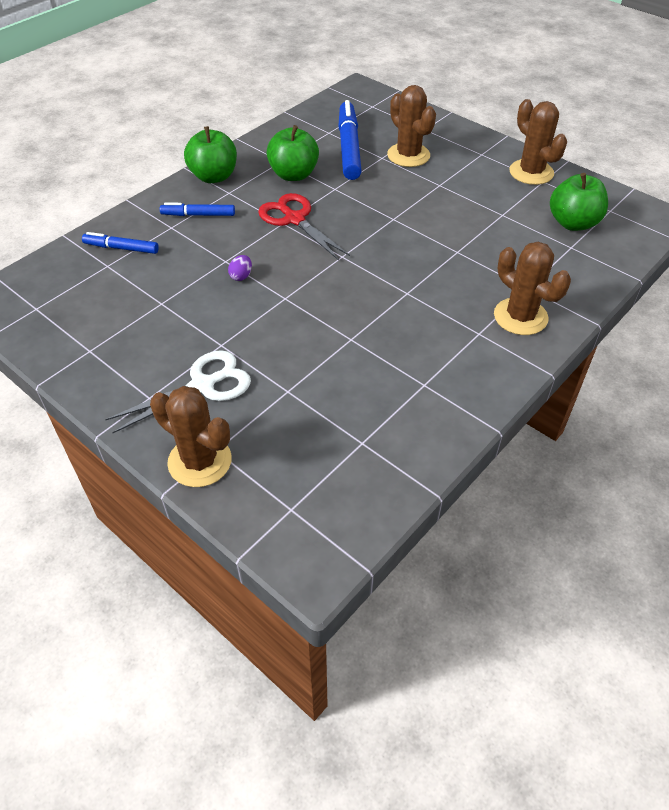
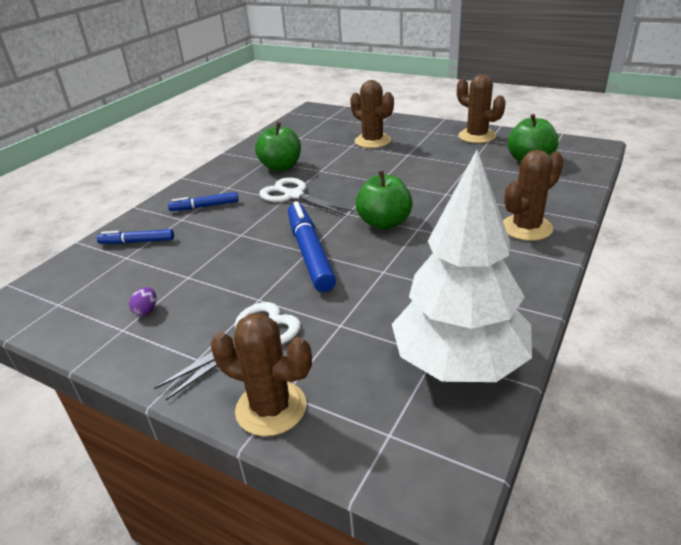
camera: 10 degrees left, 15 degrees down
green apple [184,126,237,183] -> green apple moved to [356,170,413,230]
purple egg [228,255,252,281] -> purple egg moved to [129,287,157,316]
red scissors [258,193,350,260] -> white scissors [259,177,354,216]
blue marker [338,100,362,180] -> blue marker moved to [288,201,336,292]
brown cactus [494,242,571,335] -> brown cactus turned 75 degrees counterclockwise [503,150,564,241]
none -> white tree [392,150,532,382]

